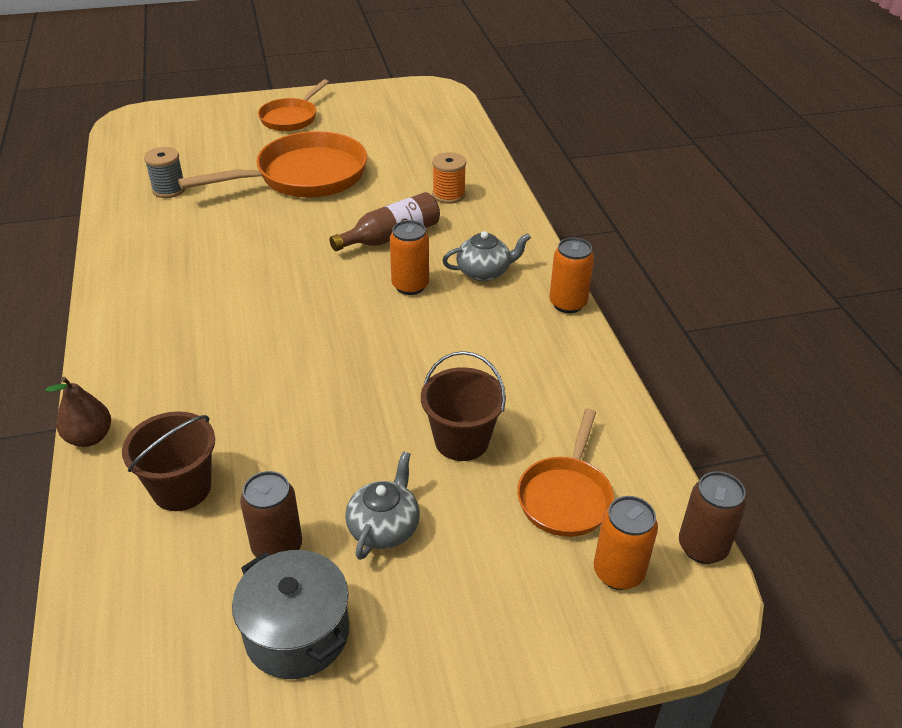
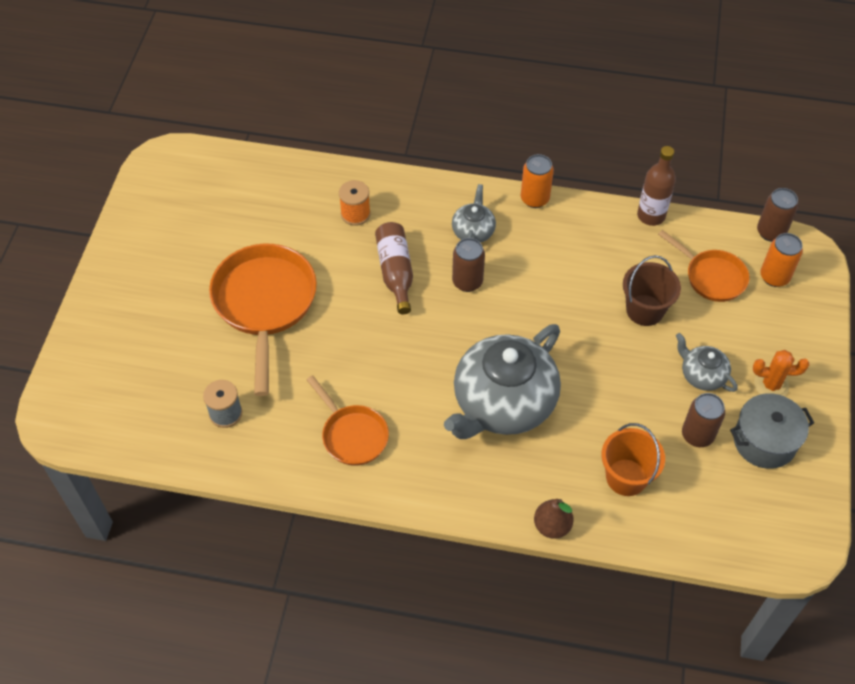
camera: 65 degrees left, 15 degrees up
brown bucket [122,411,215,511] -> orange bucket [601,423,665,496]
orange pan [258,79,329,131] -> orange pan moved to [307,375,389,466]
orange can [390,220,429,295] -> brown can [452,238,485,292]
none -> grey teapot [444,324,561,439]
none -> brown bottle [637,146,676,226]
none -> orange cactus [753,350,809,396]

